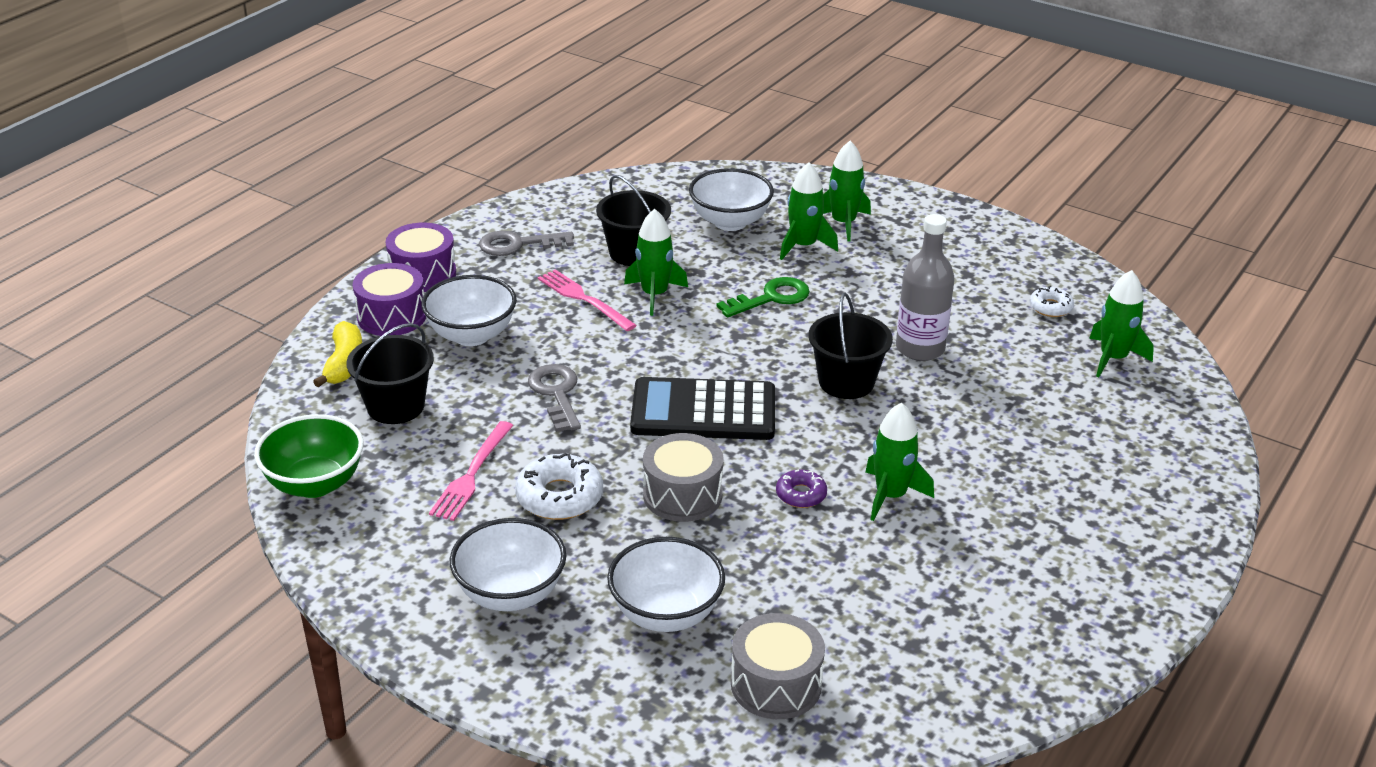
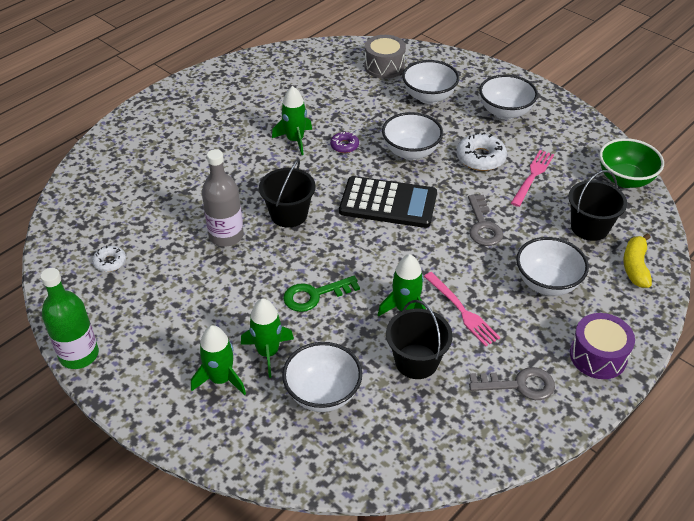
camera: 170 degrees left, 10 degrees up
purple drum [353,263,426,336] -> none
grey drum [643,433,724,522] -> white bowl [382,112,443,160]
green rocket [1089,270,1154,377] -> none
none -> green bottle [40,268,99,369]

